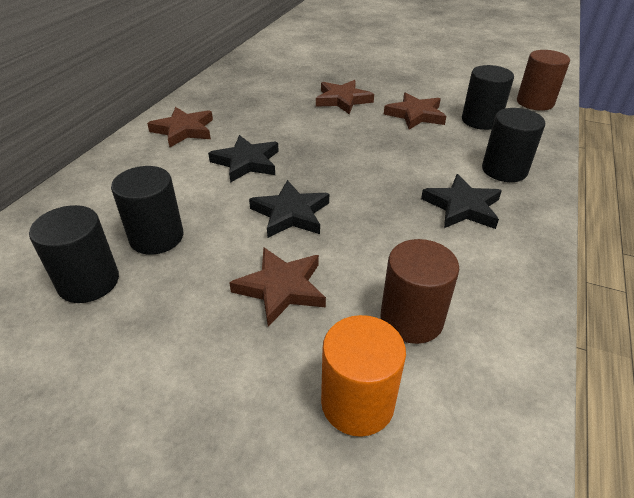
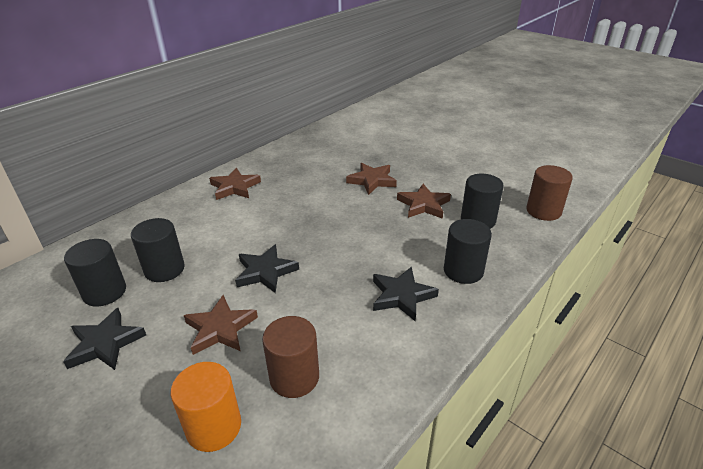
camera: 20 degrees right, 5 degrees down
black star [208,135,279,183] -> black star moved to [63,308,146,370]

